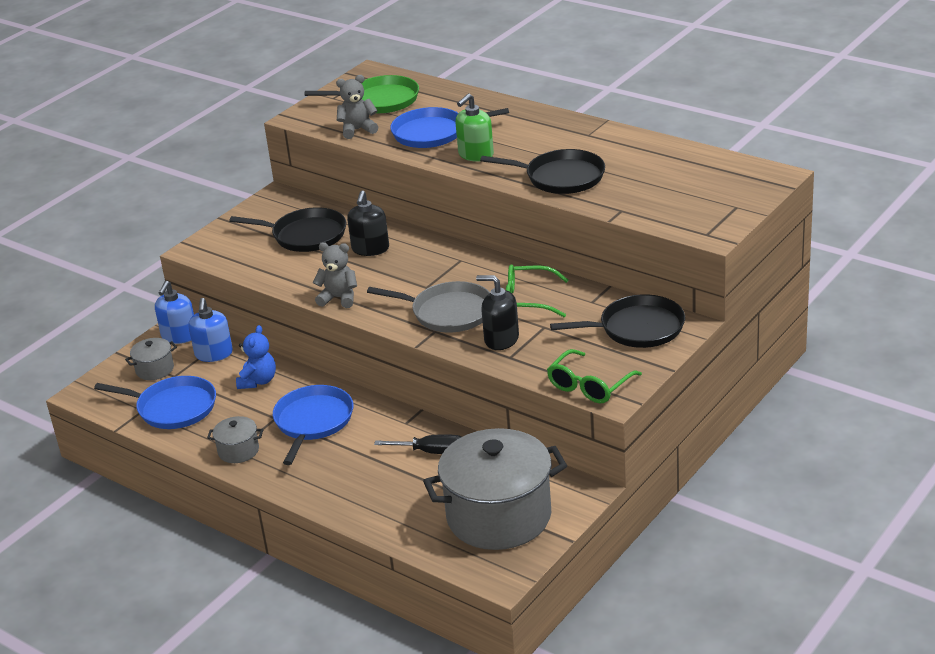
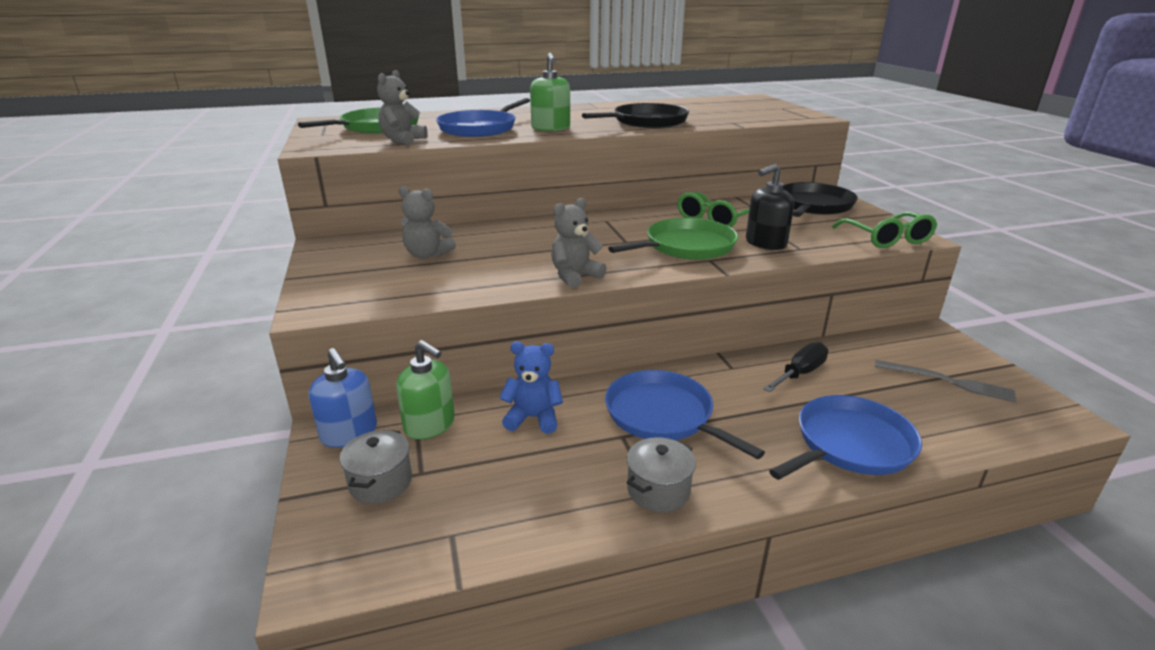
camera: 55 degrees left, 5 degrees down
blue pan [94,376,216,429] -> blue pan moved to [769,395,922,480]
blue soap dispenser [188,298,233,362] -> green soap dispenser [396,340,455,440]
black pan [229,207,346,252] -> grey teddy bear [399,186,456,259]
blue teddy bear [236,325,276,389] -> blue teddy bear turned 45 degrees counterclockwise [499,342,563,434]
black soap dispenser [347,190,389,256] -> none
grey pan [367,281,490,333] -> green pan [608,218,738,260]
grey pot [423,428,567,550] -> grey fork [875,360,1016,403]

